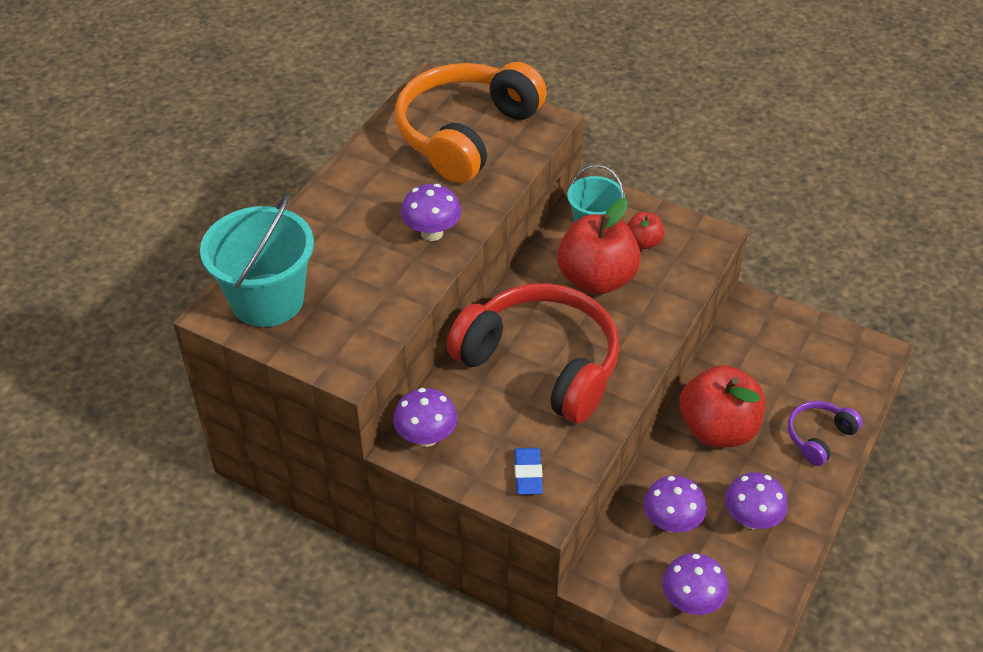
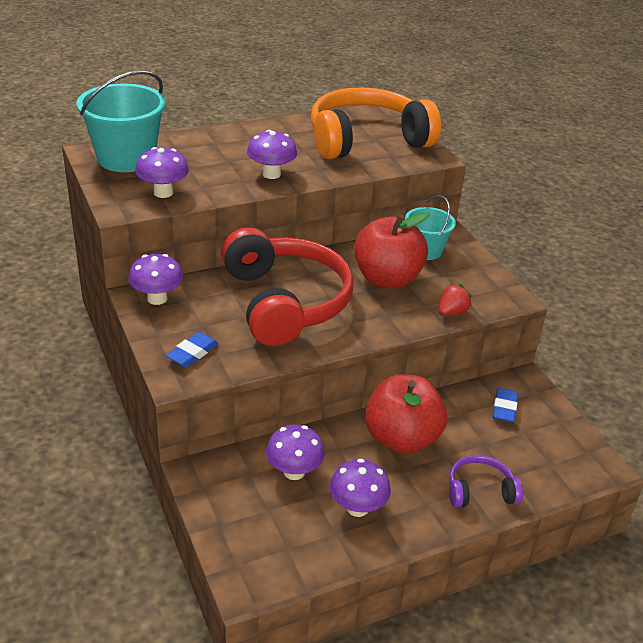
camera: 35 degrees right, 10 degrees down
red apple [627,212,664,249] -> none
purple mushroom [662,553,728,615] -> purple mushroom moved to [135,147,189,198]
none -> red strawberry [438,284,472,316]
none -> blue eraser [493,388,518,423]

